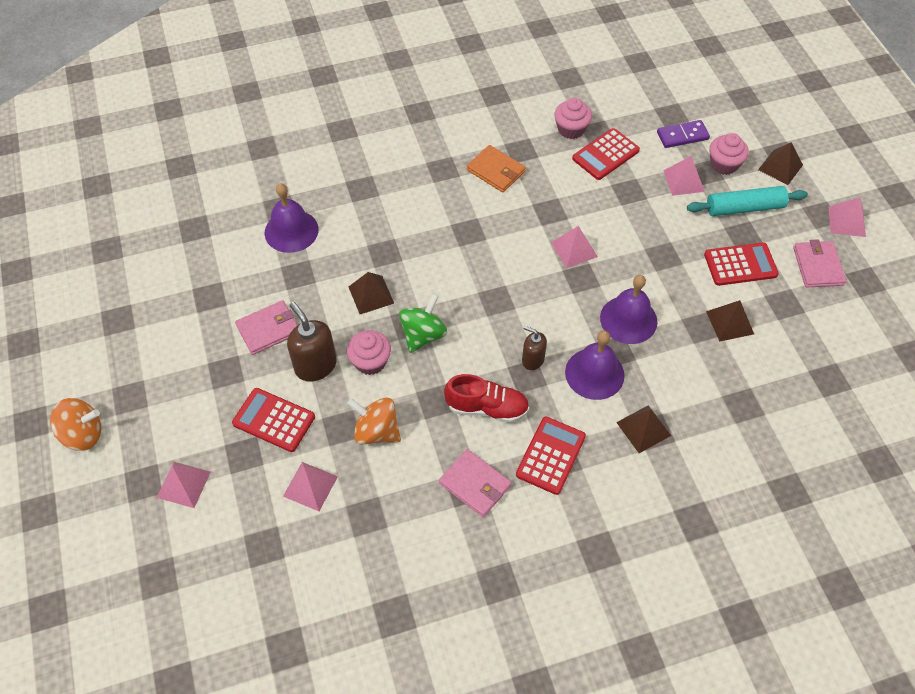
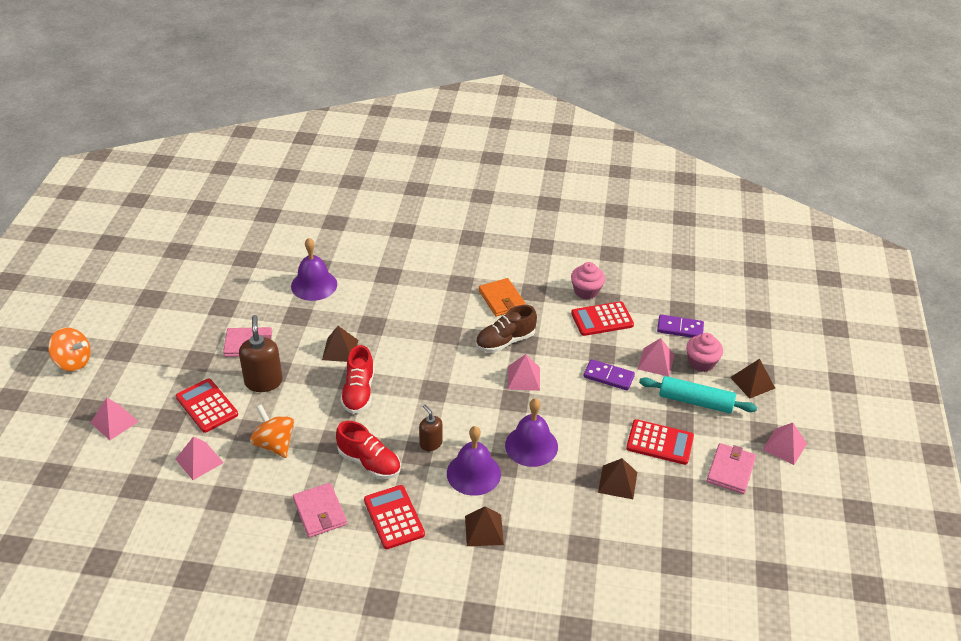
camera: 25 degrees right, 15 degrees down
pink cupcake [347,330,391,375] -> none
green spinning top [399,294,447,353] -> red shoe [340,345,374,414]
red calculator [516,417,586,495] -> red calculator turned 75 degrees counterclockwise [364,485,425,549]
none -> brown shoe [476,305,537,353]
none -> purple domino [584,359,635,391]

